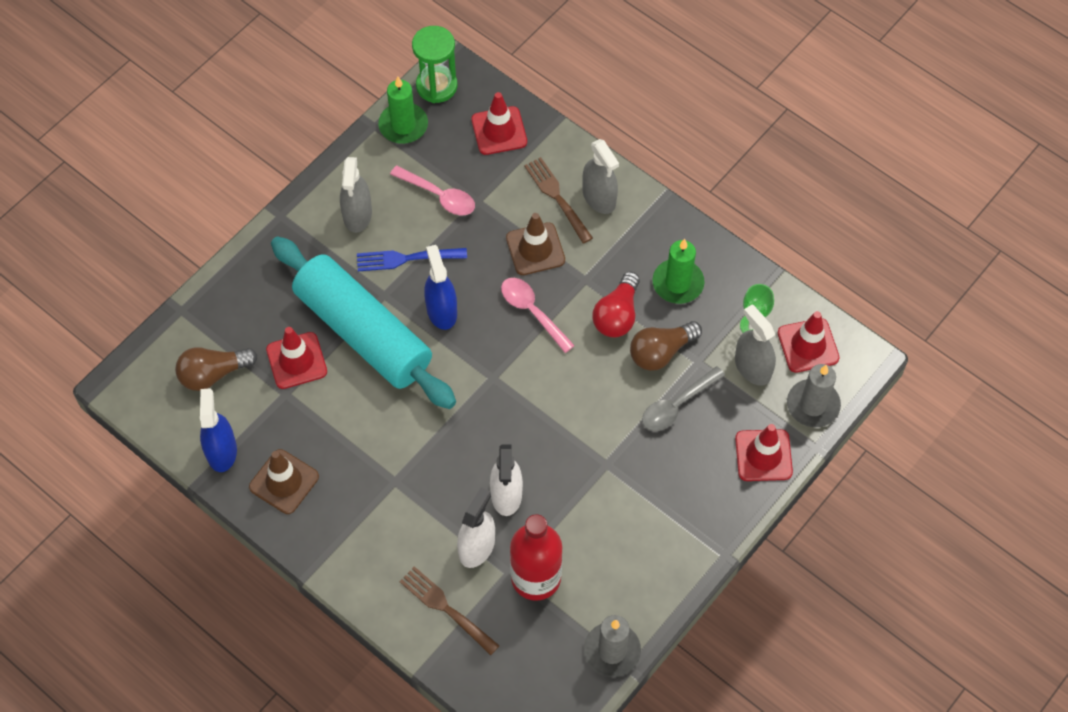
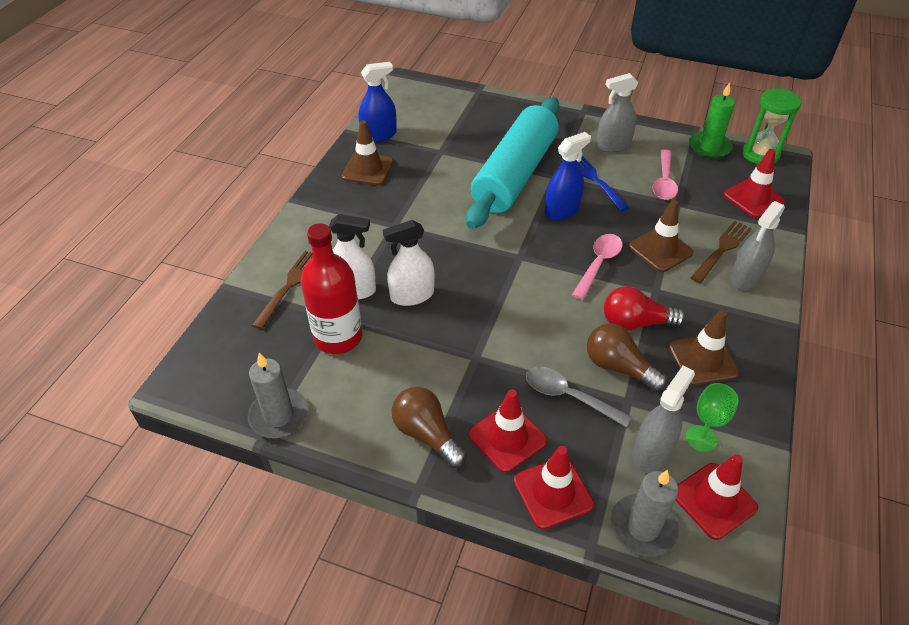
camera: 70 degrees right, 15 degrees down
brown light bulb [175,347,258,391] -> brown light bulb moved to [392,387,467,468]
red traffic cone [266,327,327,389] -> red traffic cone moved to [469,389,547,473]
green candle [652,239,705,304] -> brown traffic cone [669,310,739,386]

